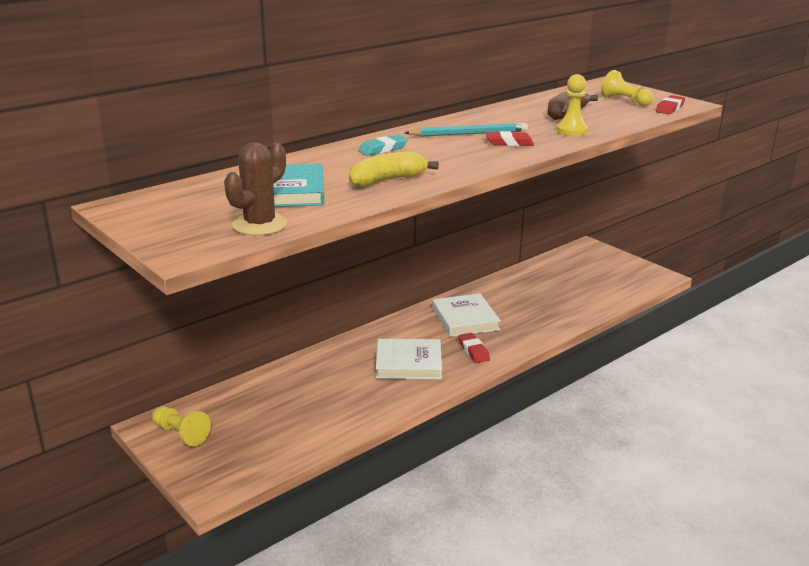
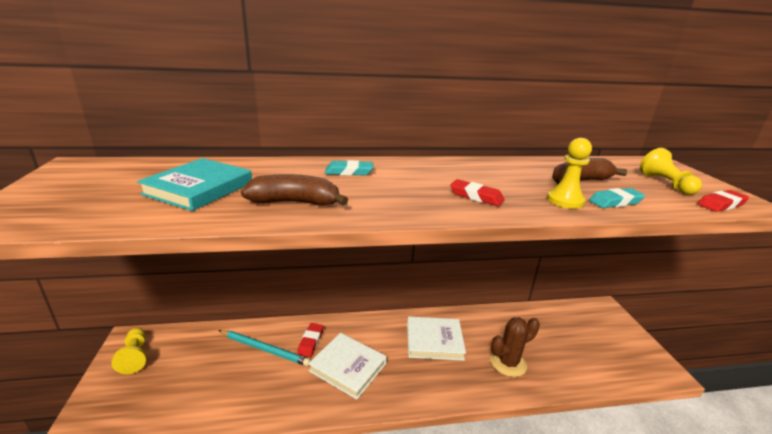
camera: 30 degrees right, 0 degrees up
brown cactus [224,142,288,236] -> brown cactus moved to [490,317,540,377]
yellow banana [349,151,439,187] -> brown banana [241,174,348,206]
turquoise pencil [405,123,528,137] -> turquoise pencil moved to [218,330,311,366]
white book [432,293,501,337] -> white book turned 75 degrees clockwise [407,316,466,361]
red eraser [458,333,490,363] -> red eraser moved to [297,323,323,357]
none -> turquoise eraser [589,188,645,208]

